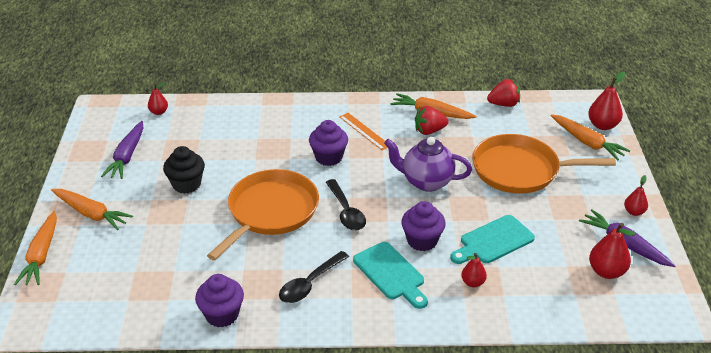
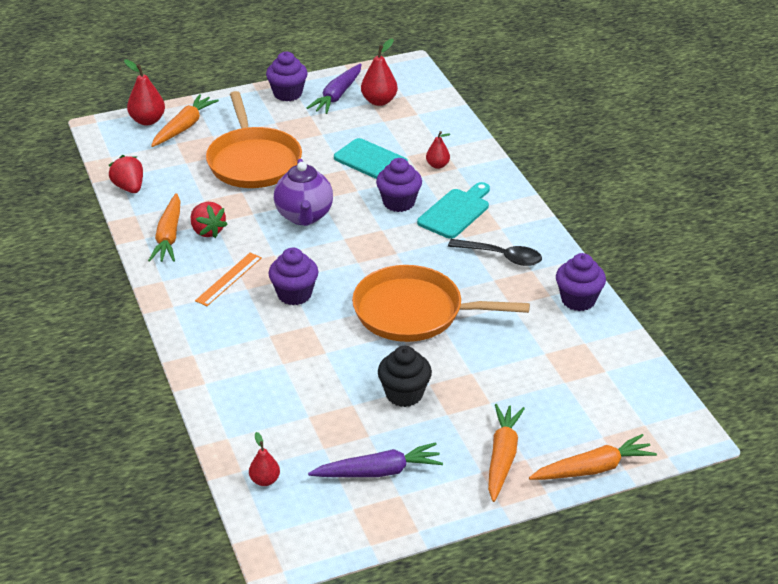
camera: 110 degrees left, 0 degrees up
black spoon [326,179,366,231] -> none
red pear [624,175,648,216] -> purple cupcake [266,52,308,101]

